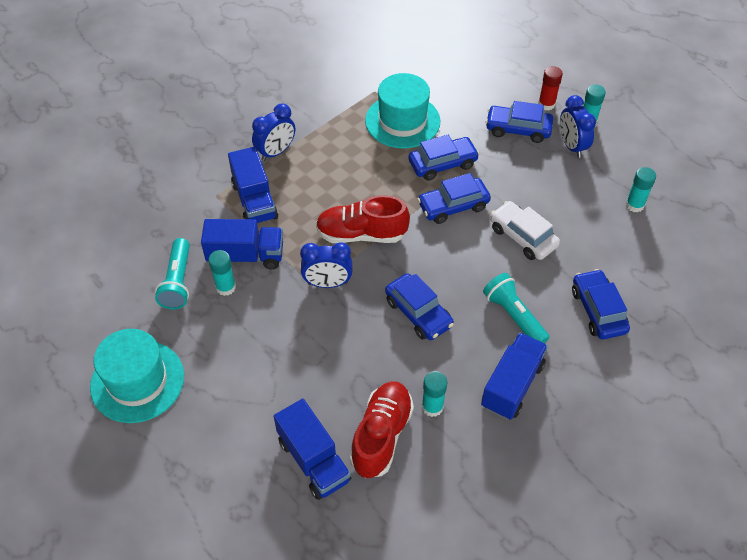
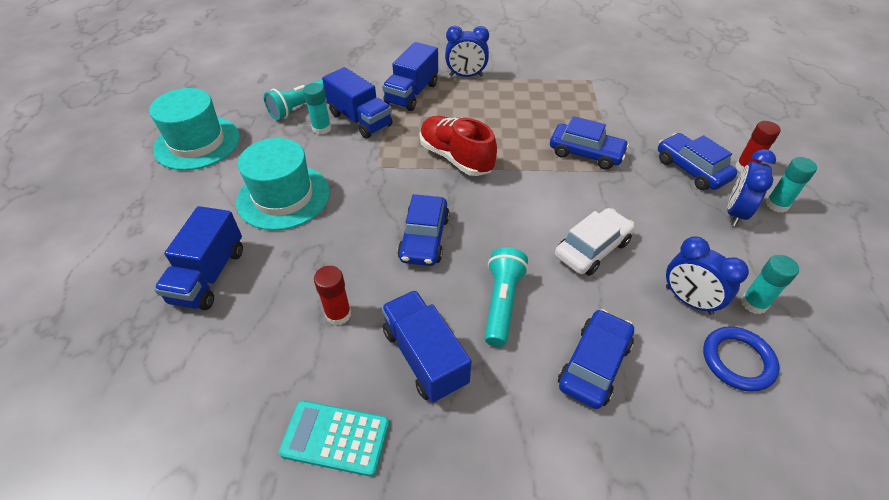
camera: 45 degrees right, 5 degrees down
blue clock [300,242,352,288] -> blue clock moved to [666,237,749,315]
red shoe [350,381,414,478] -> none
turquoise hat [365,73,440,149] -> turquoise hat moved to [236,138,330,230]
blue car [417,173,491,224] -> none
turquoise glue stick [422,371,447,417] -> red glue stick [314,266,351,325]
blue truck [481,333,548,420] -> blue truck turned 105 degrees counterclockwise [381,290,472,403]
white car [490,201,560,260] -> white car turned 45 degrees clockwise [555,208,635,276]
none -> turquoise calculator [279,401,389,477]
none -> blue ring [703,326,780,392]

